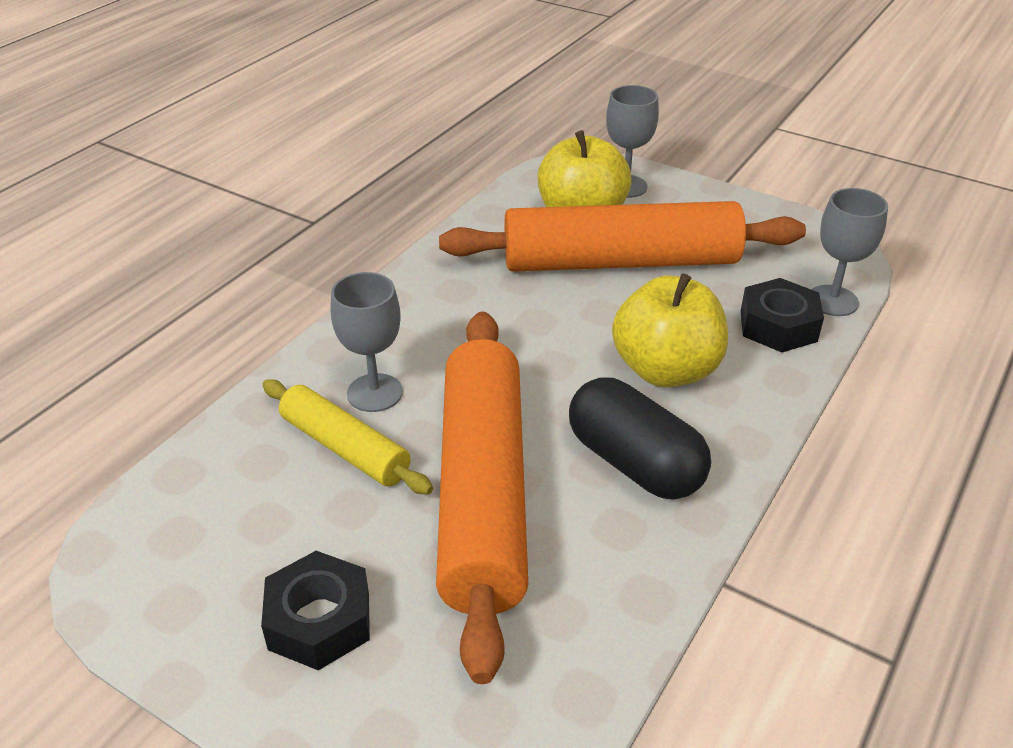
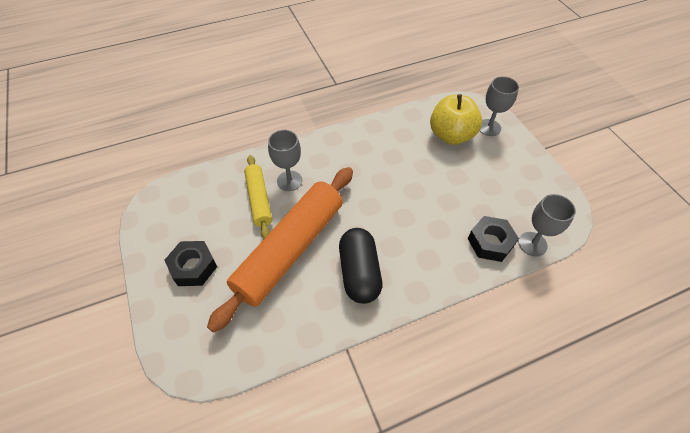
camera: 35 degrees right, 15 degrees up
orange rolling pin [439,201,806,272] -> none
yellow apple [612,273,728,387] -> none

